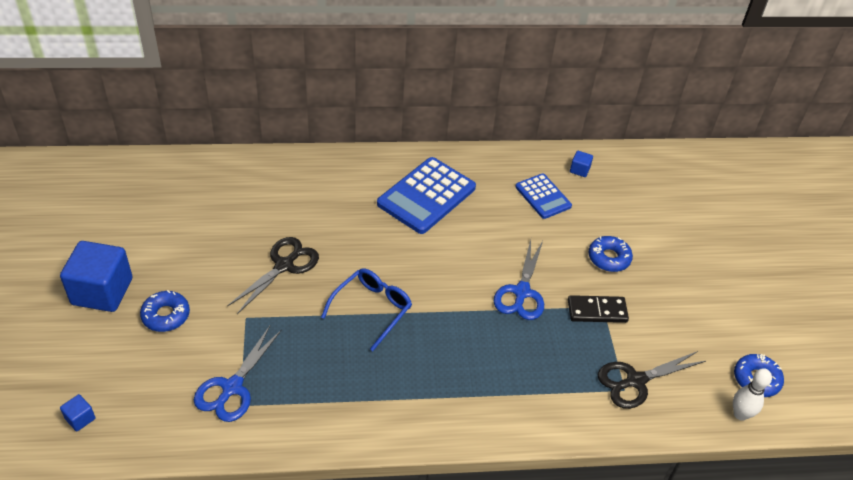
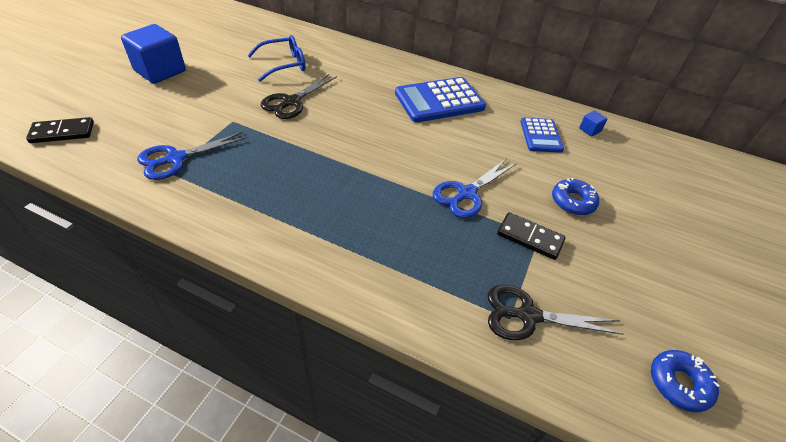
camera: 30 degrees right, 0 degrees up
blue cube [60,394,96,431] -> black domino [26,117,94,143]
blue donut [140,290,190,332] -> none
black scissors [227,237,319,314] -> black scissors turned 150 degrees clockwise [261,74,337,119]
blue glasses [321,268,412,351] -> blue glasses moved to [247,35,306,82]
white bowling pin [733,368,772,421] -> none

